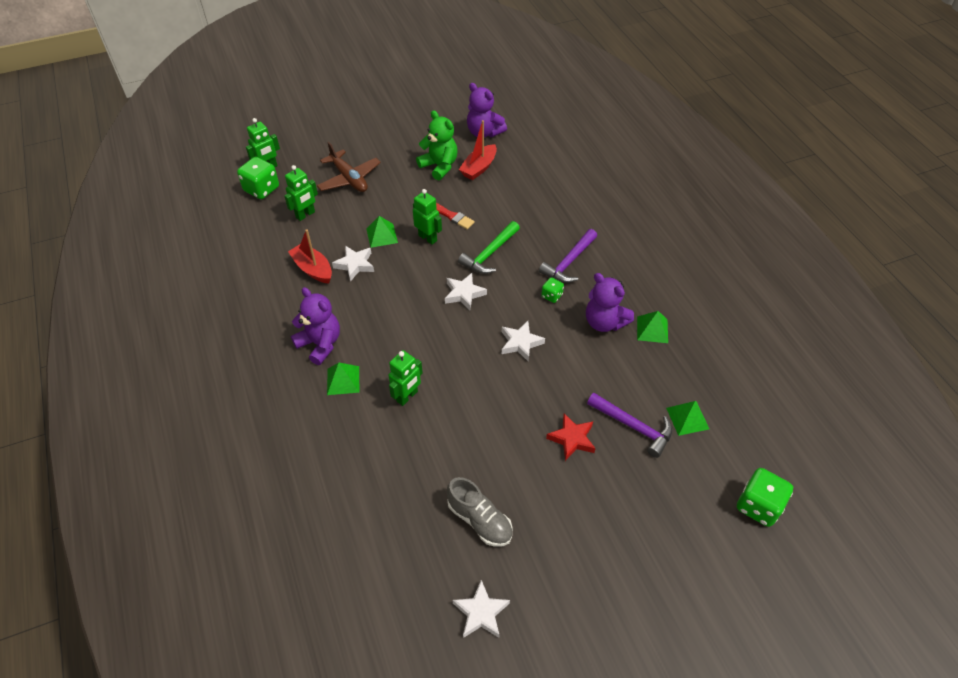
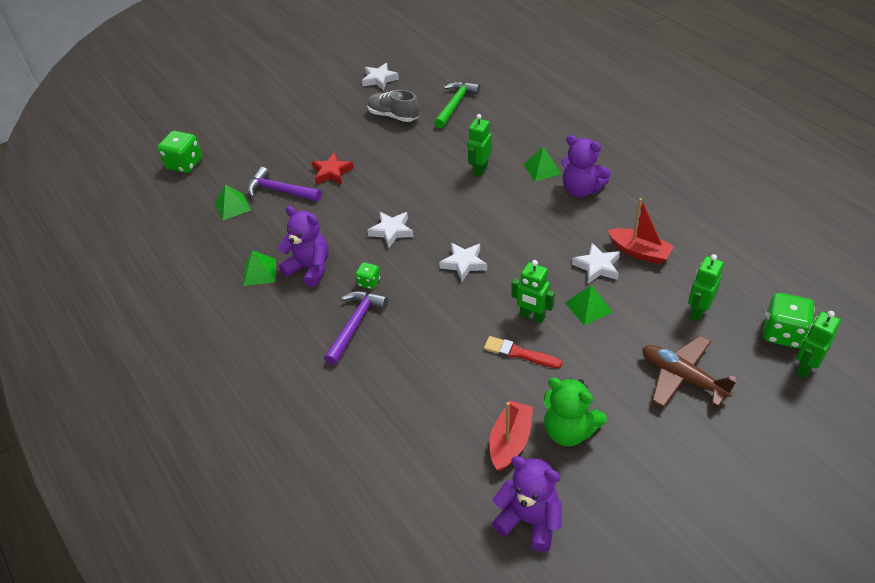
camera: 170 degrees right, 5 degrees down
green hammer [458,221,520,274] -> green hammer moved to [434,82,480,128]

